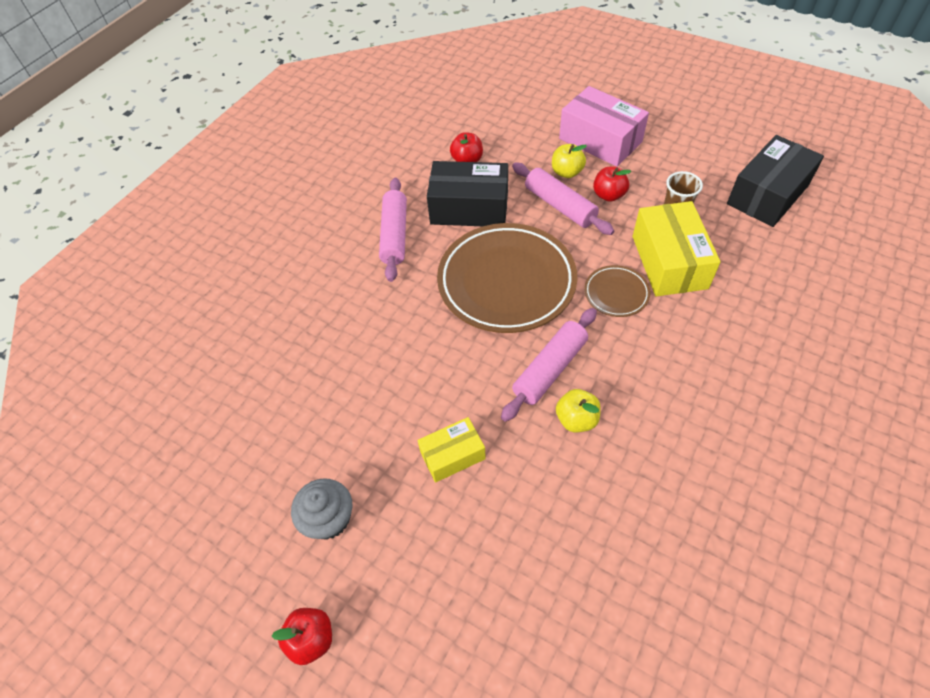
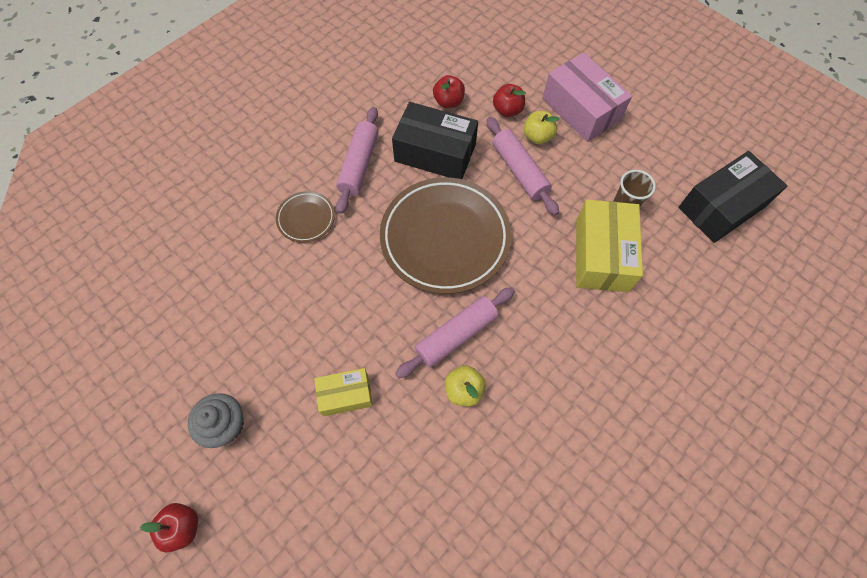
camera: 10 degrees right, 10 degrees up
brown plate [584,265,651,317] -> brown plate moved to [276,191,335,243]
red apple [593,166,631,202] -> red apple moved to [493,84,526,117]

